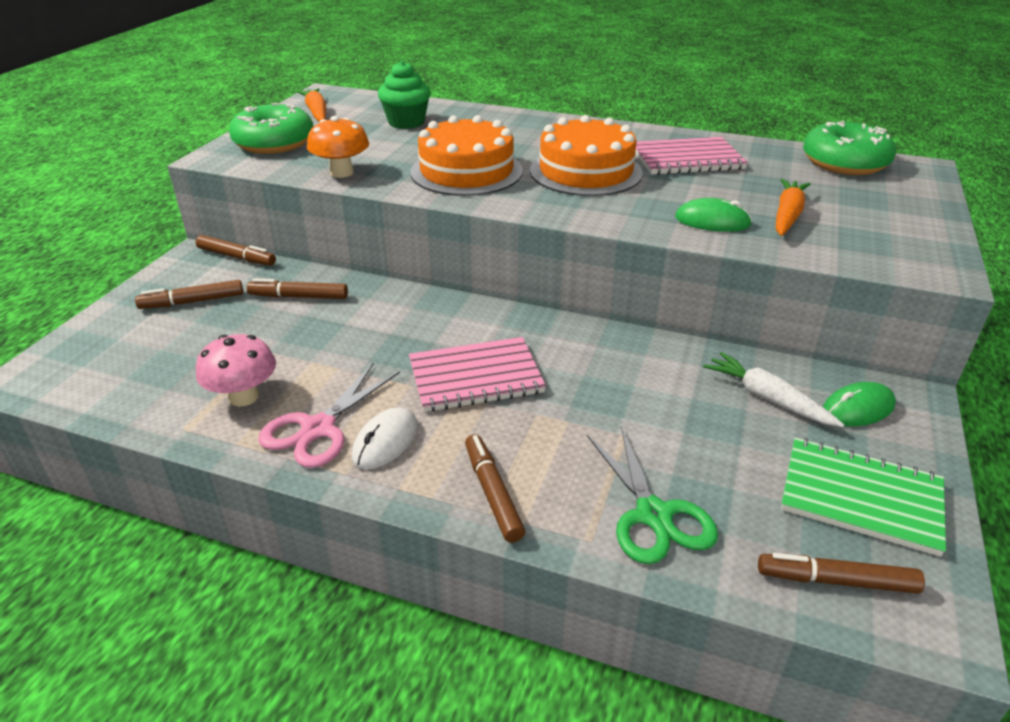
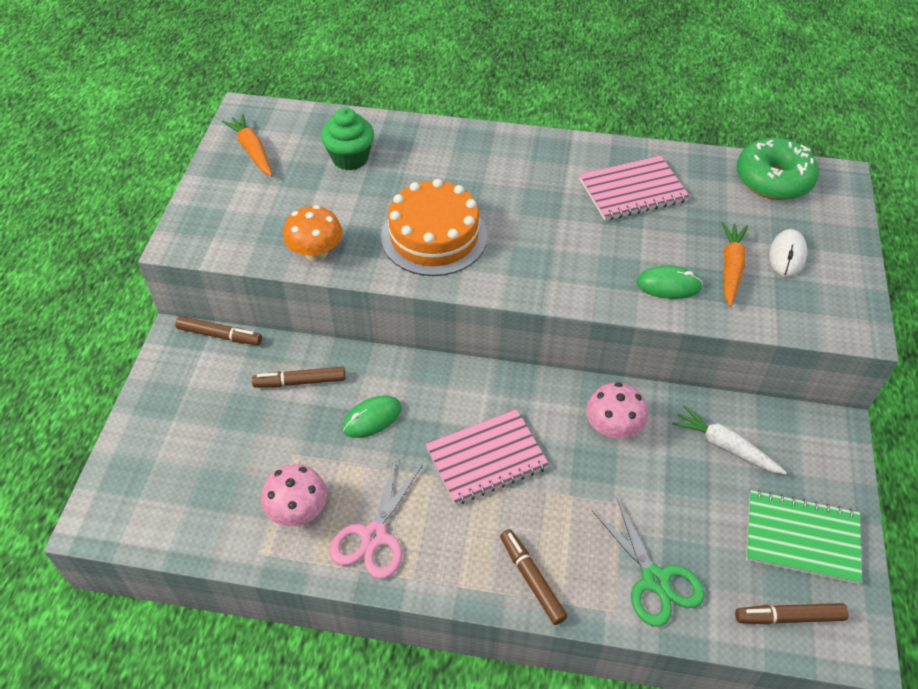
camera: 10 degrees left, 15 degrees up
brown marker [135,280,243,309] -> none
green donut [229,103,313,154] -> none
white mouse [352,408,418,470] -> white mouse moved to [769,229,807,277]
orange cake [530,115,643,196] -> none
green mouse [823,382,896,426] -> green mouse moved to [342,395,402,438]
none -> pink mushroom [586,382,648,438]

